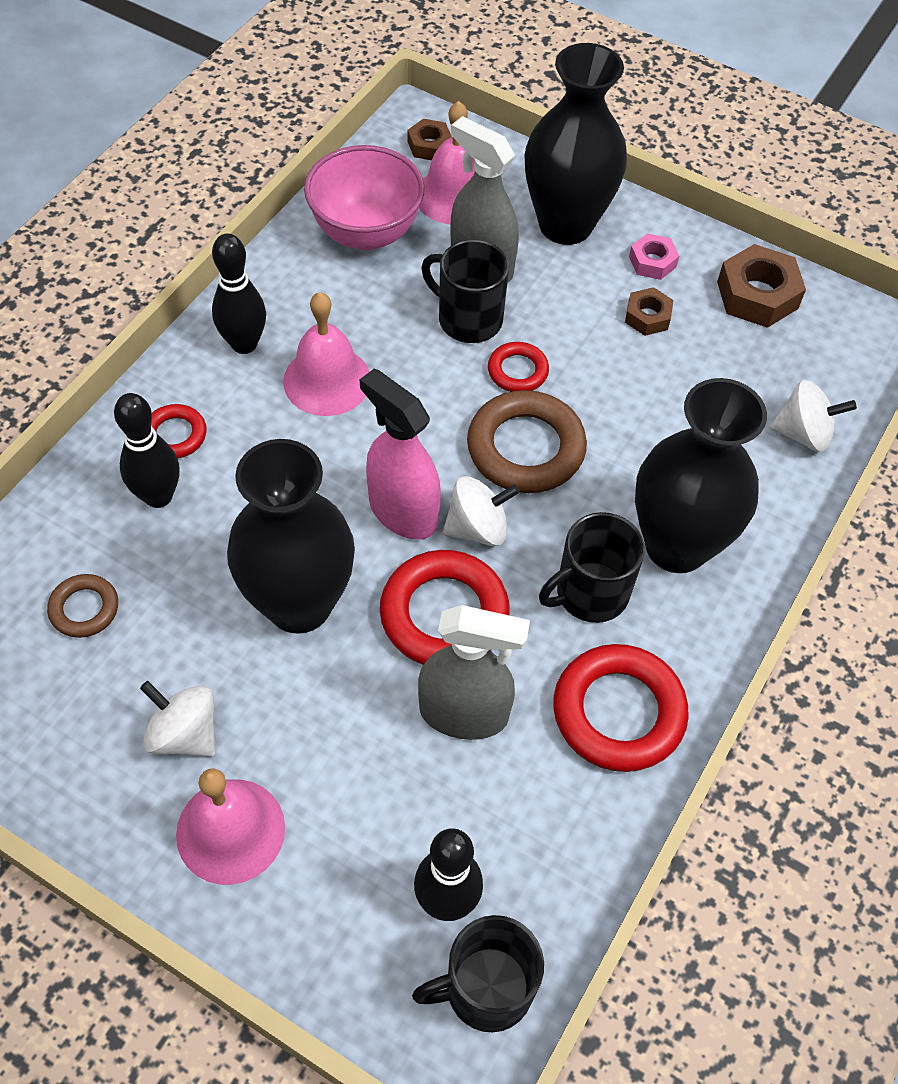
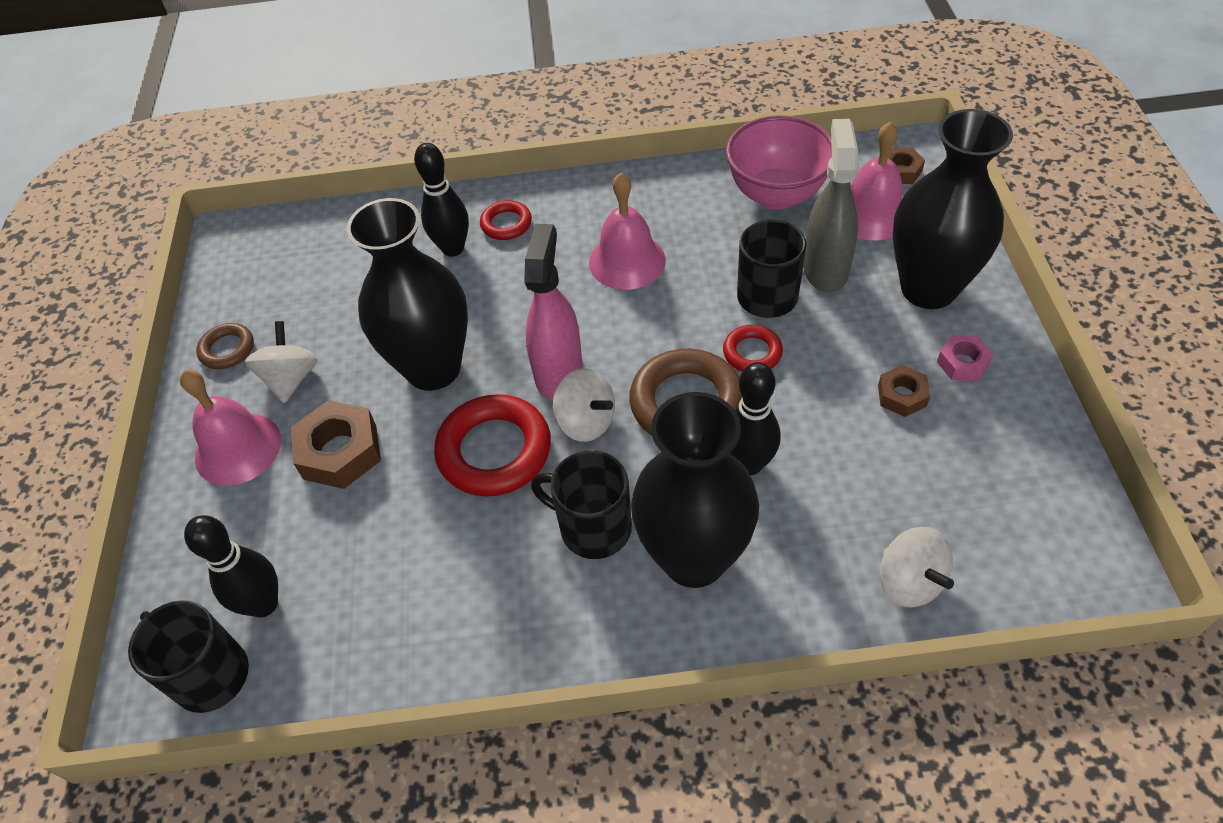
camera: 60 degrees right, 5 degrees down
brown ring [47,574,118,638] -> brown ring moved to [196,323,254,369]
black bowling pin [212,234,266,354] -> black bowling pin moved to [730,362,781,475]
grey spray bottle [418,605,530,740] -> none
red ring [553,644,689,772] -> none
brown nut [717,244,806,328] -> brown nut moved to [291,400,381,489]

